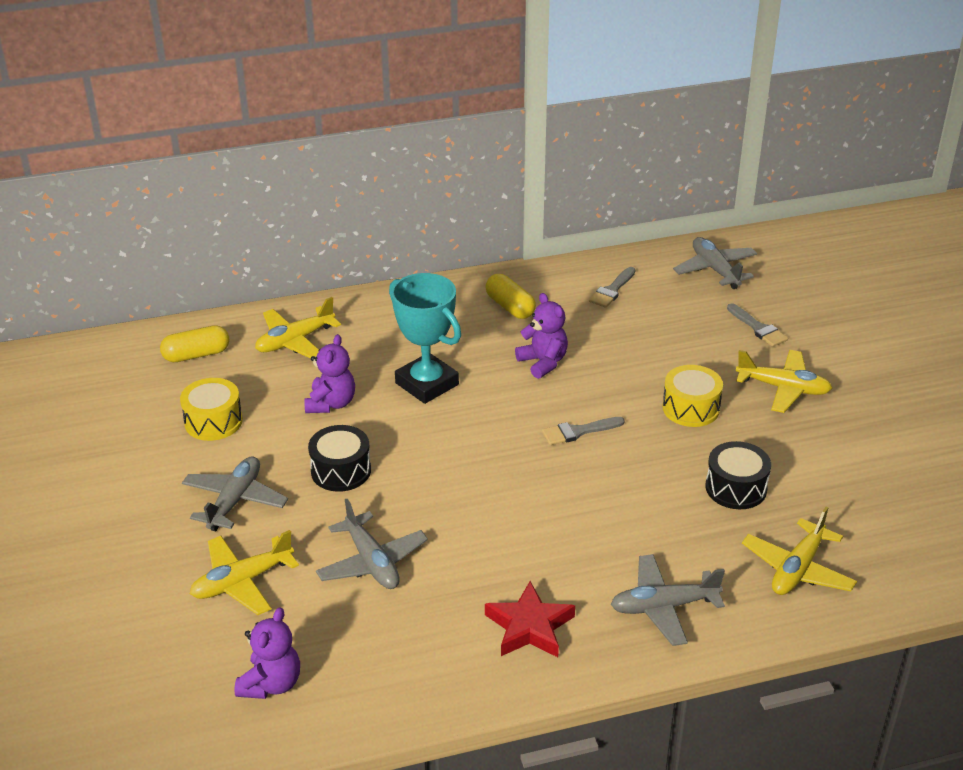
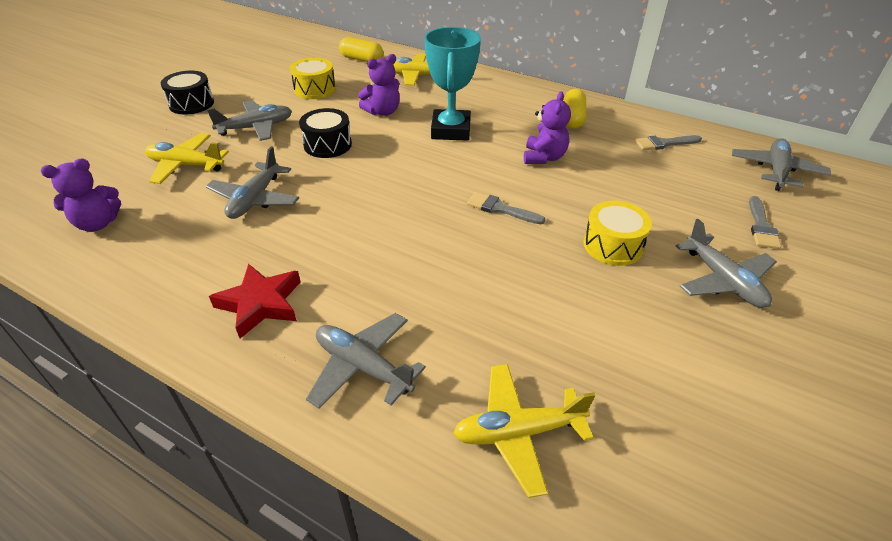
camera: 45 degrees right, 5 degrees up
black drum [705,441,771,509] -> black drum moved to [161,71,214,114]
yellow plane [736,350,832,413] -> grey plane [676,219,777,308]

